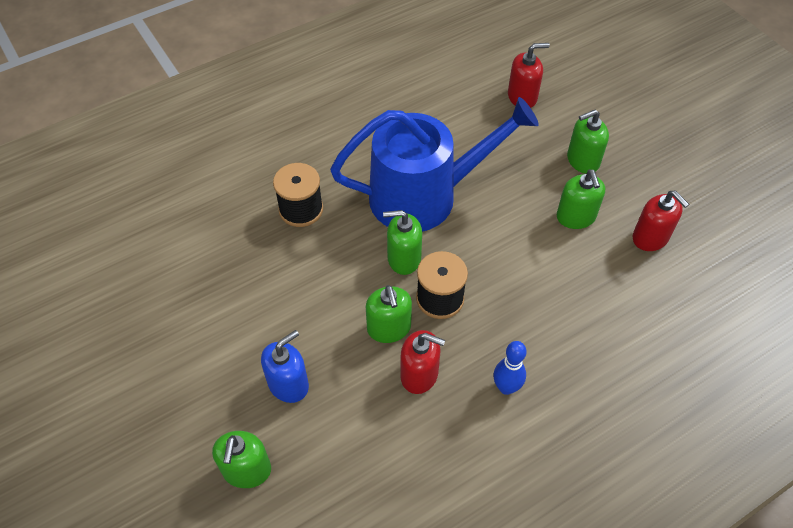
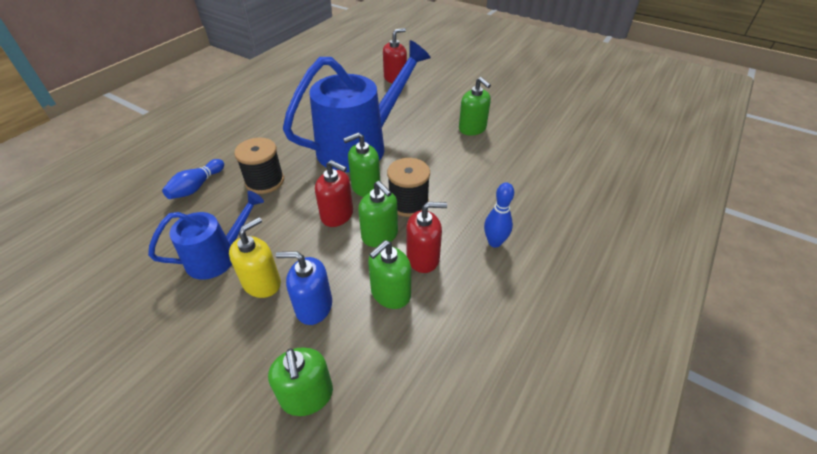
camera: 25 degrees left, 10 degrees down
blue soap dispenser [261,330,309,403] -> blue soap dispenser turned 105 degrees counterclockwise [276,251,332,325]
green soap dispenser [567,110,609,174] -> green soap dispenser moved to [368,240,411,309]
red soap dispenser [633,191,689,251] -> red soap dispenser moved to [315,160,353,227]
none -> blue watering can [148,191,264,280]
none -> blue bowling pin [162,159,224,199]
none -> yellow soap dispenser [229,217,281,298]

